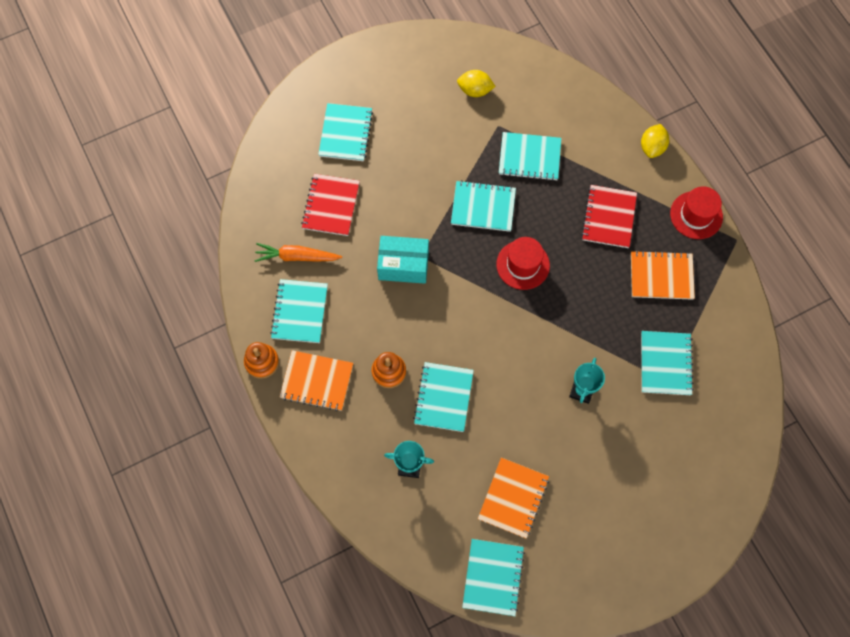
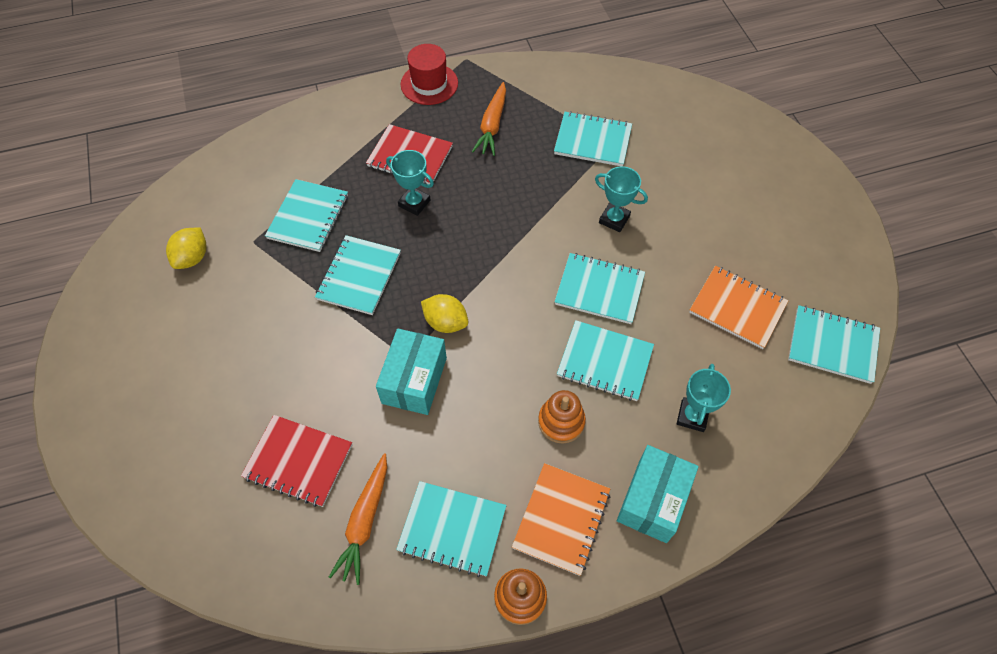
camera: 80 degrees left, 10 degrees down
turquoise notebook [318,103,373,161] -> turquoise notebook moved to [555,253,645,324]
red hat [496,237,550,290] -> none
orange notebook [631,250,695,300] -> orange carrot [472,82,506,156]
yellow lemon [641,124,669,158] -> yellow lemon moved to [421,294,468,333]
none -> turquoise trophy [386,150,434,216]
none -> turquoise box [617,445,699,543]

